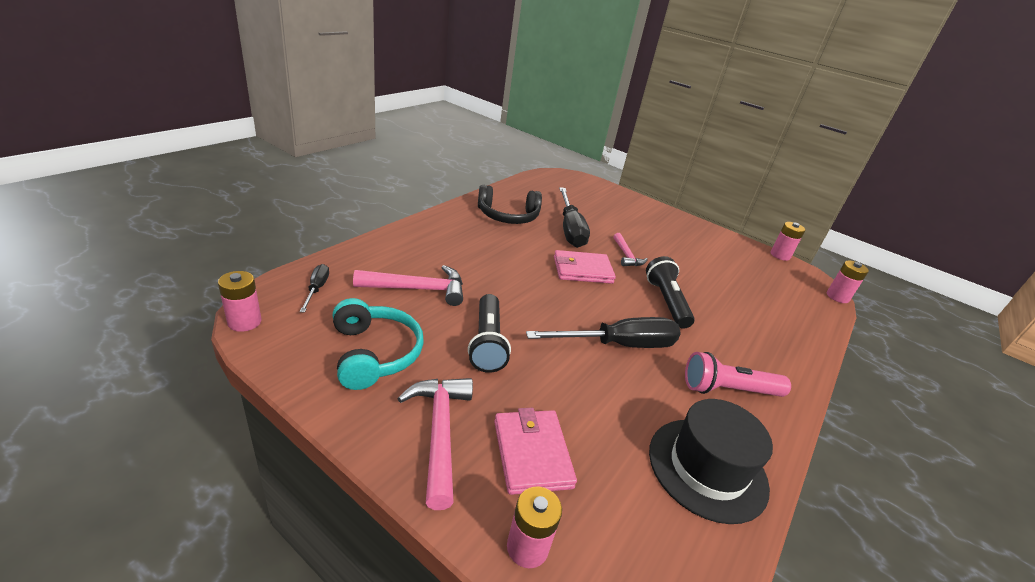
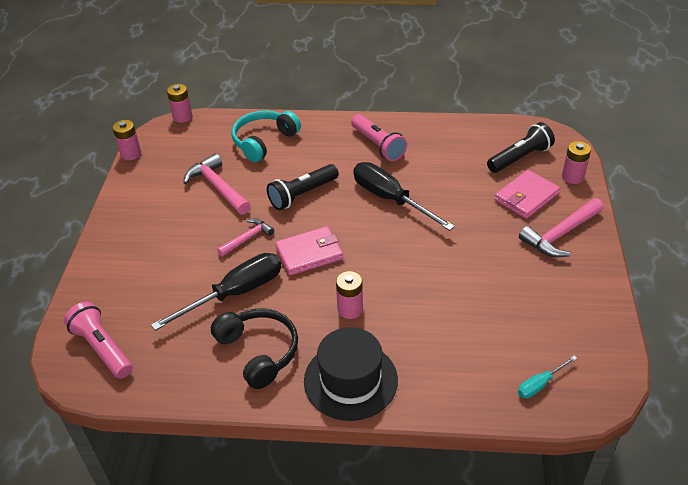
camera: 115 degrees left, 10 degrees up
pink battery [218,271,262,332] -> pink battery moved to [336,271,363,319]
black screwdriver [300,264,329,313] -> turquoise screwdriver [518,355,577,398]
turquoise headphones [333,298,424,390] -> turquoise headphones moved to [231,111,301,162]
pink hammer [353,265,463,306] -> pink hammer moved to [183,153,251,215]
black flashlight [468,294,511,373] -> black flashlight moved to [487,122,555,173]
pink wallet [554,250,616,284] -> pink wallet turned 75 degrees counterclockwise [275,226,343,276]
black hat [649,399,773,524] -> black hat moved to [304,327,398,421]
none -> pink flashlight [64,302,133,379]

